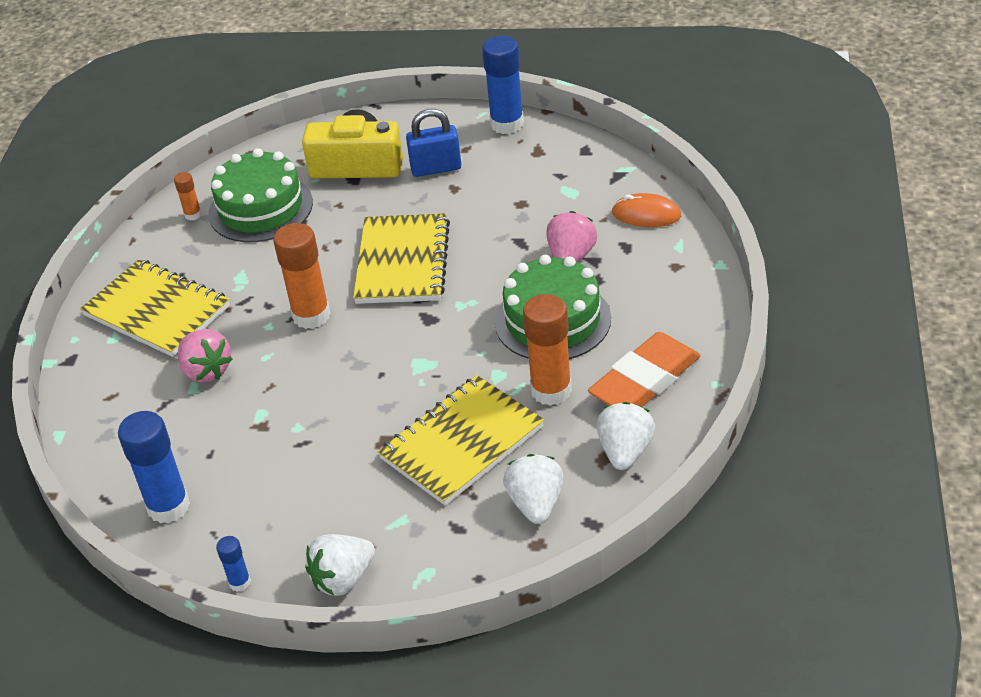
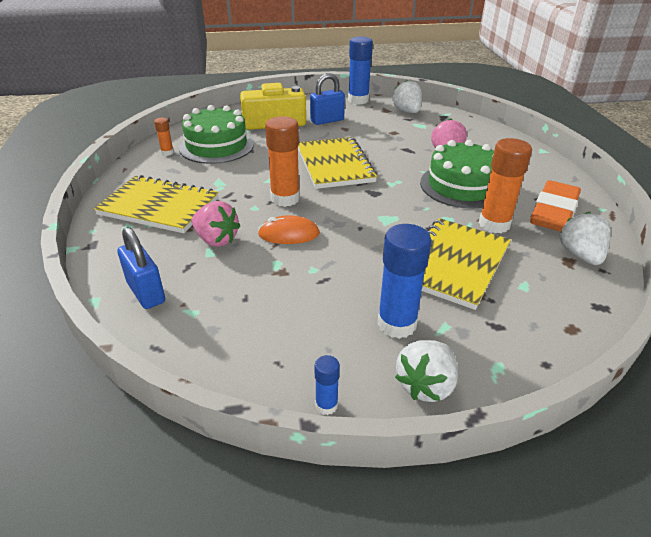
camera: 20 degrees left, 5 degrees down
blue glue stick [118,411,190,523] -> blue glue stick moved to [377,224,432,339]
white strawberry [503,454,564,524] -> white strawberry moved to [392,80,422,113]
orange mouse [612,193,681,227] -> orange mouse moved to [258,215,320,244]
none -> blue padlock [117,227,165,309]

